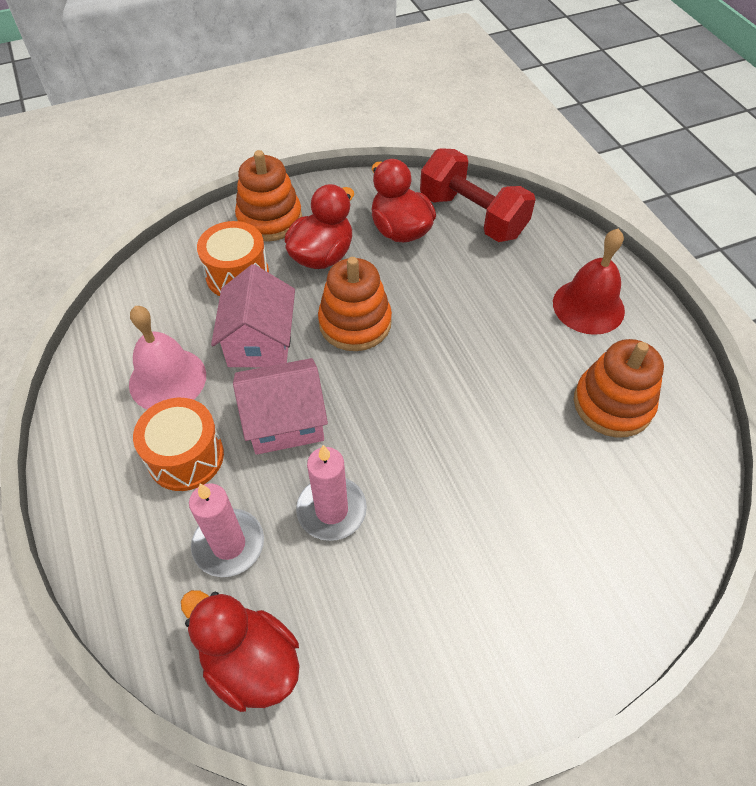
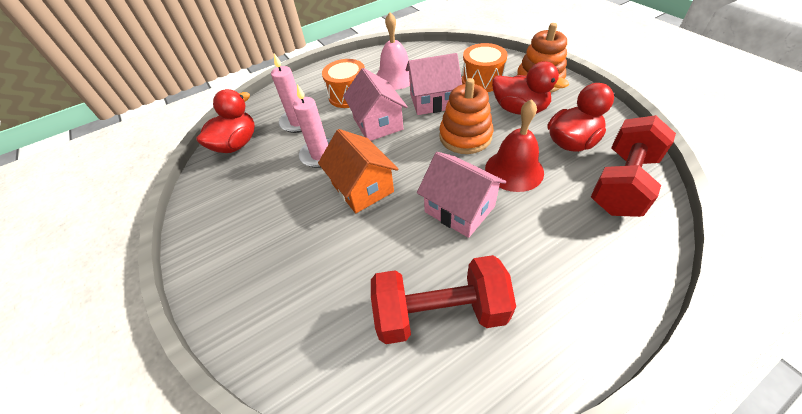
camera: 85 degrees right, 5 degrees down
red bell [553,228,625,335] -> red bell moved to [485,99,544,192]
orange stacking toy [574,339,664,437] -> red dumbbell [371,255,516,344]
none -> orange house [318,129,398,213]
none -> pink house [417,152,506,238]

